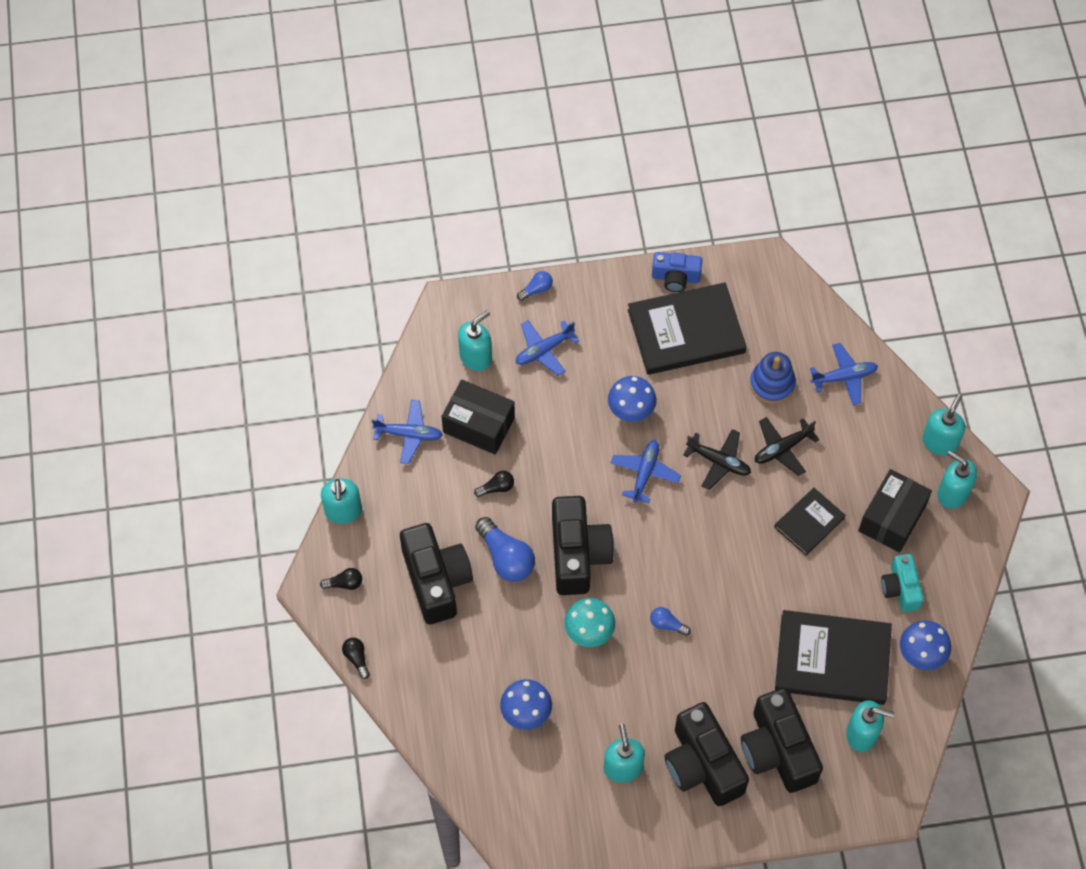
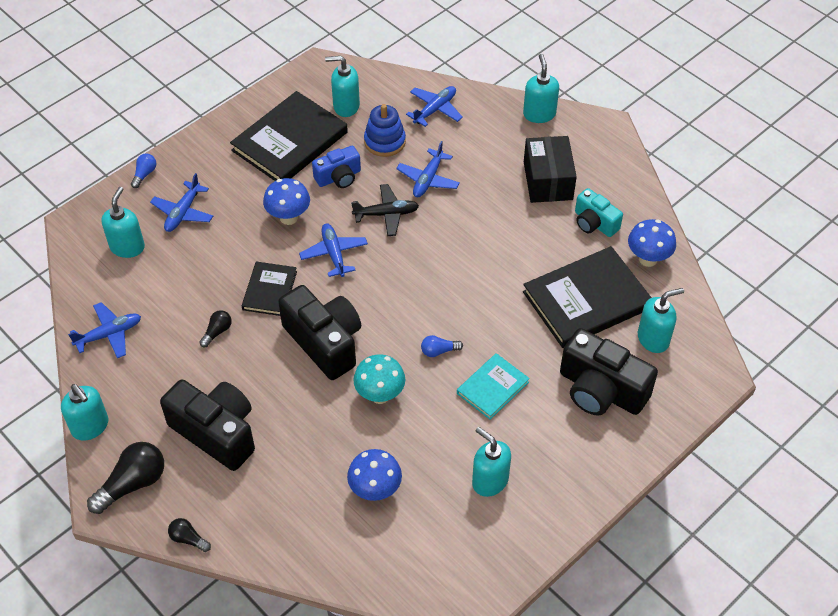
camera: 35 degrees left, 10 degrees down
black light bulb [320,568,362,590] -> black light bulb [87,442,164,514], size x1.92
black box [441,379,515,455] -> none
blue light bulb [475,517,535,582] -> none
blue camera [652,252,702,292] -> blue camera moved to [312,146,361,188]
black camera [665,702,749,806] -> none
black plane [755,417,819,476] -> blue plane [396,141,460,197]
black book [774,488,846,556] -> black book moved to [242,261,297,316]
turquoise soap dispenser [937,450,977,508] -> turquoise soap dispenser moved to [325,56,360,117]
none -> turquoise book [457,353,530,420]

